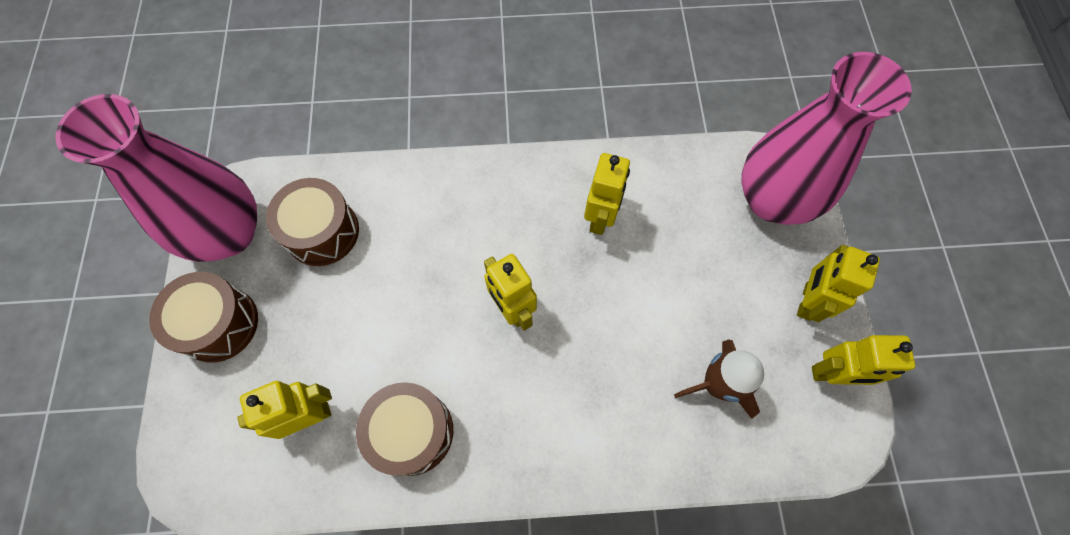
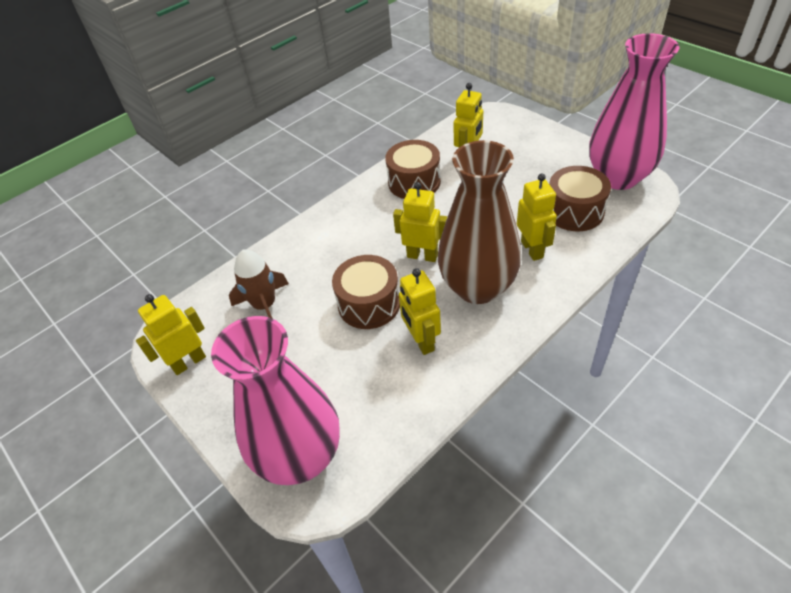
camera: 145 degrees right, 20 degrees down
brown drum [149,272,258,363] -> brown drum moved to [332,255,400,329]
yellow robot [797,245,880,322] -> yellow robot moved to [517,173,557,261]
none -> brown vase [438,140,521,304]

